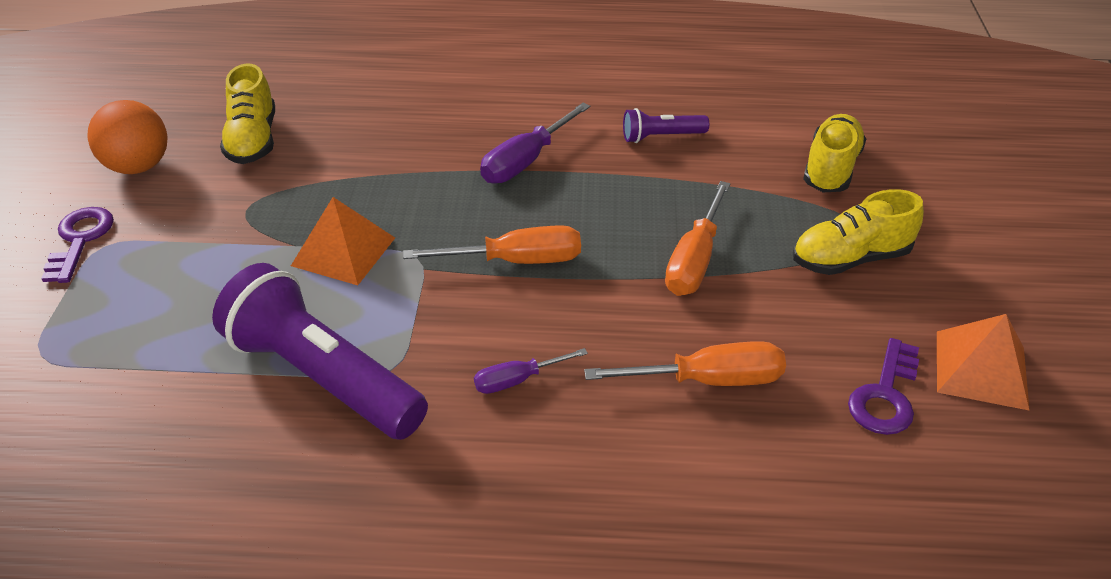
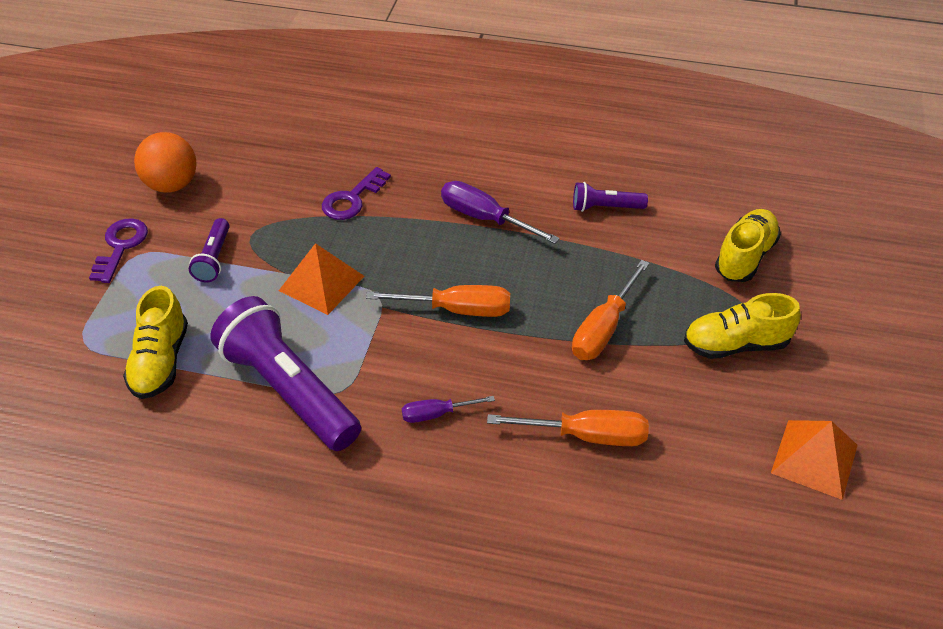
camera: 10 degrees right, 5 degrees up
yellow shoe [220,63,275,164] -> yellow shoe moved to [123,286,188,399]
purple screwdriver [480,103,590,184] -> purple screwdriver turned 75 degrees clockwise [441,181,560,244]
purple key [848,338,919,435] -> purple key moved to [322,167,391,220]
none -> purple flashlight [189,218,230,282]

